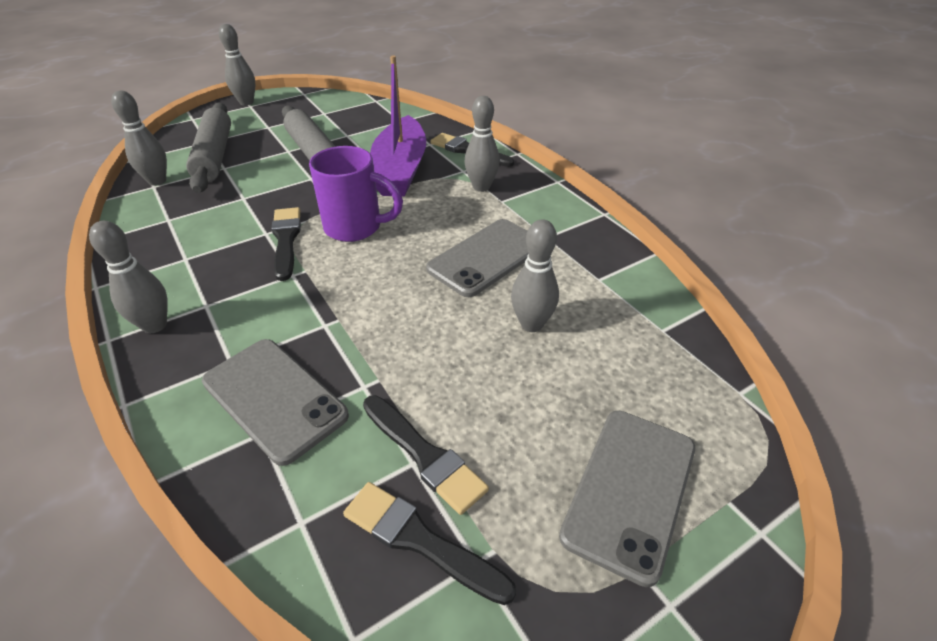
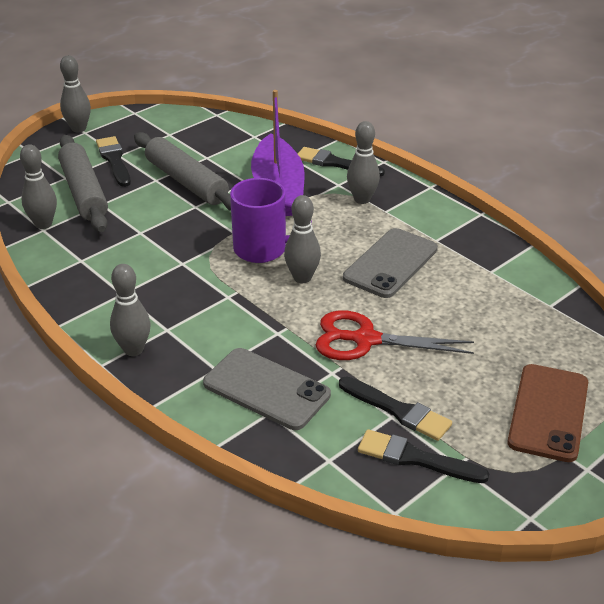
camera: 10 degrees left, 5 degrees down
black brush [271,207,301,281] -> black brush moved to [96,136,131,187]
grey bowling pin [511,219,559,332] -> grey bowling pin moved to [284,195,321,283]
grey phone [559,411,695,587] -> brown phone [507,364,588,462]
none -> red scissors [316,310,474,360]

